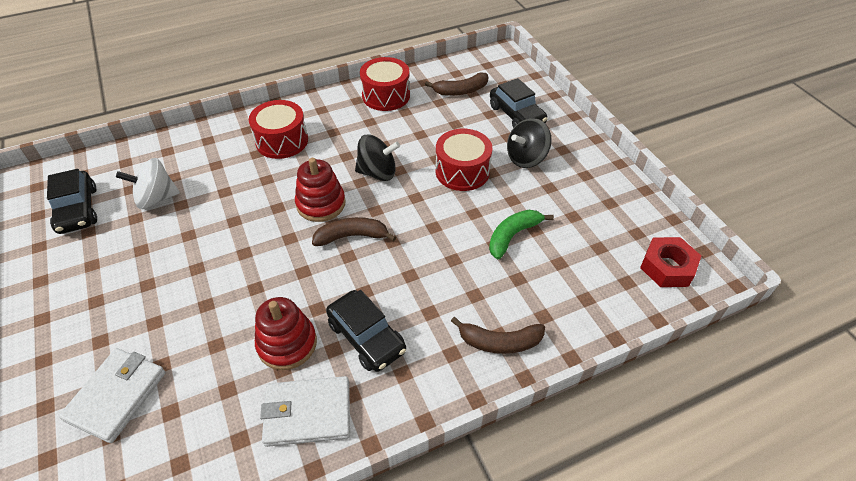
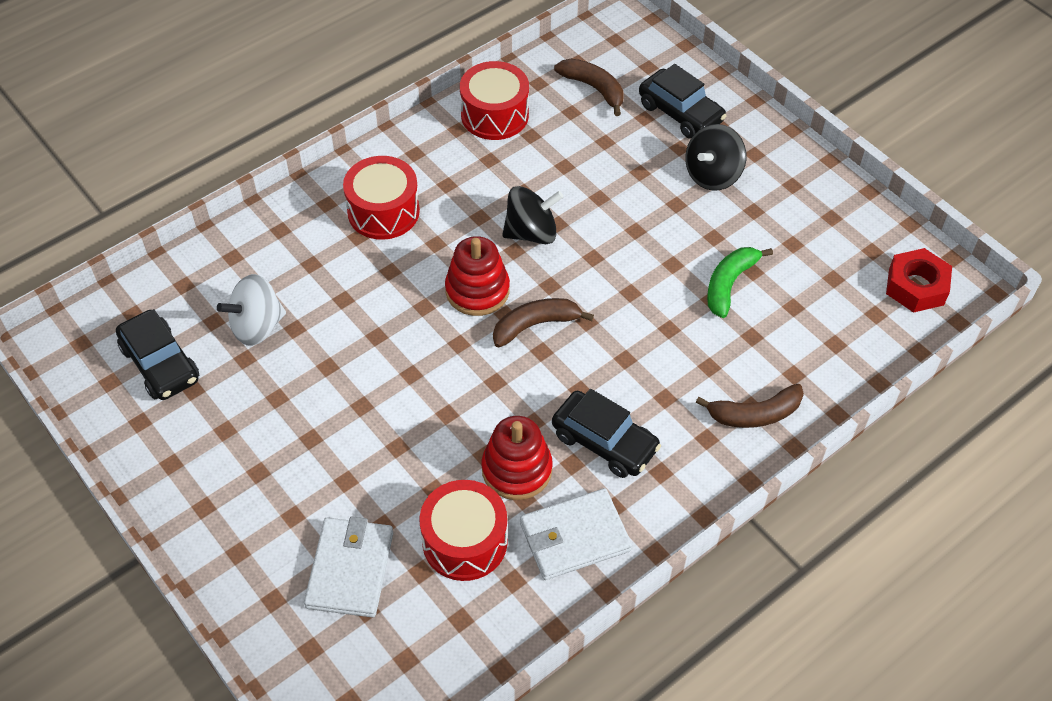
camera: 15 degrees left, 5 degrees up
brown banana [425,72,489,96] -> brown banana turned 105 degrees counterclockwise [554,59,624,116]
red drum [436,129,493,191] -> red drum moved to [420,480,508,581]

